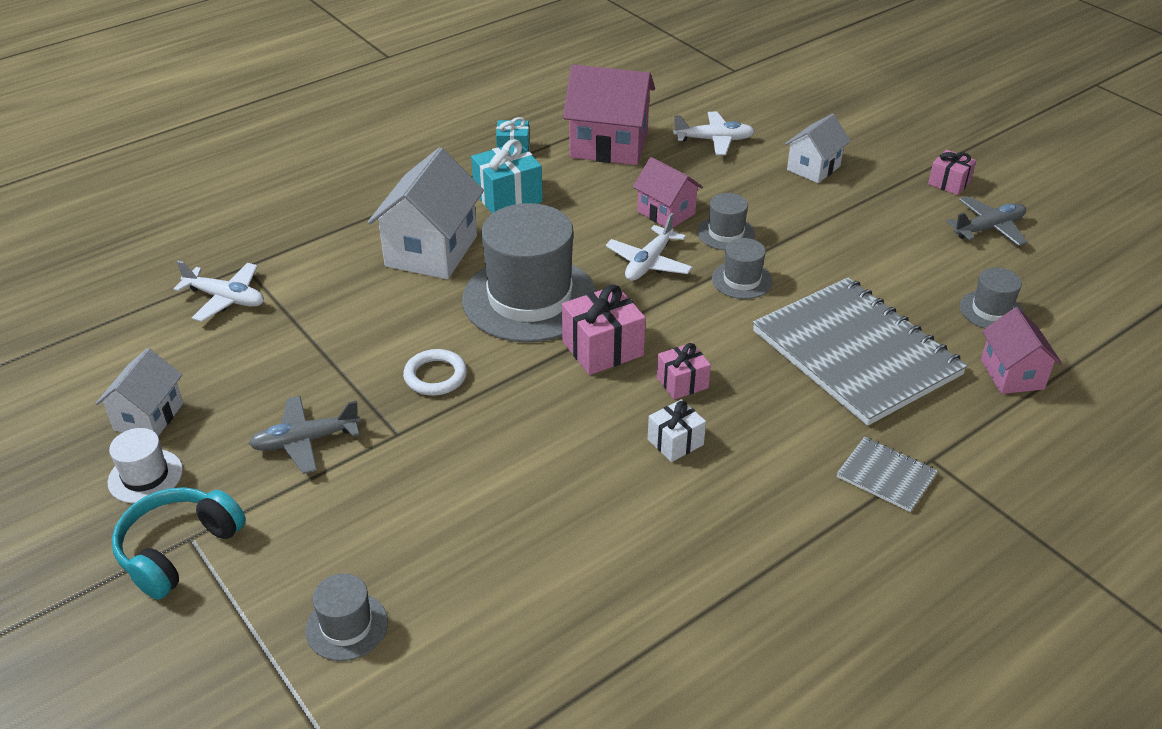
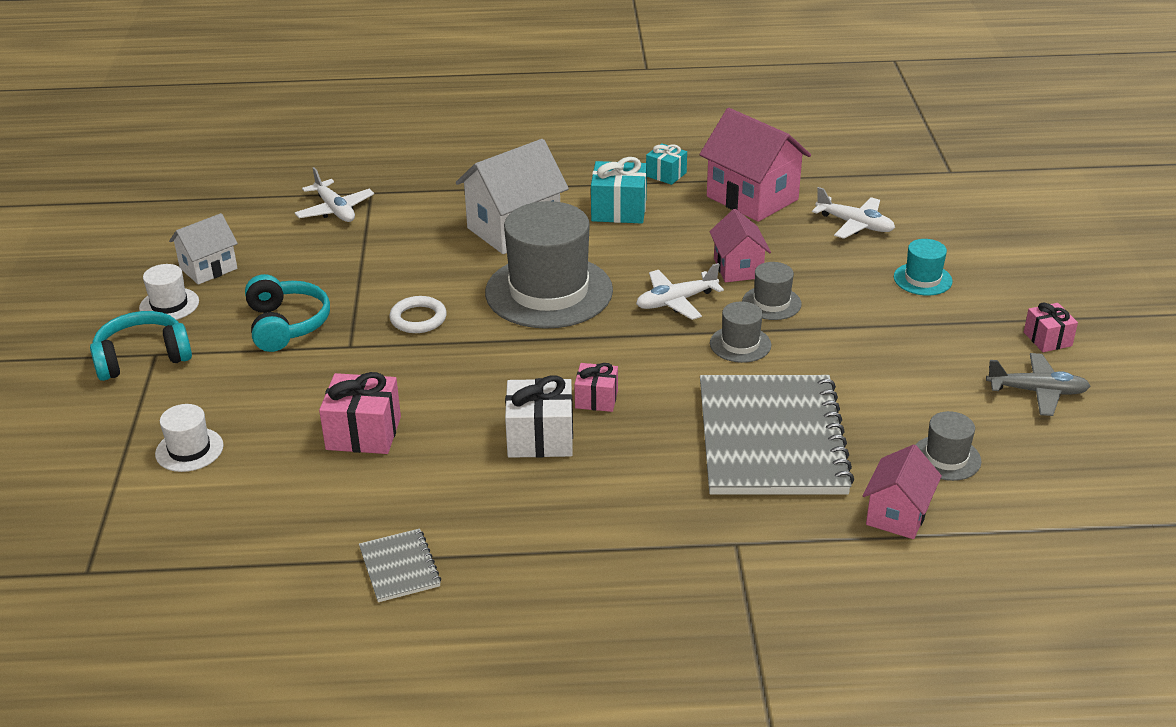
camera: 35 degrees right, 5 degrees down
grey plane [249,396,361,474] -> turquoise headphones [245,274,330,352]
grey hat [305,573,388,661] -> white hat [155,404,223,472]
pink gift [562,284,646,375] -> pink gift moved to [319,372,401,454]
white gift [648,399,706,462] -> white gift [505,375,573,458], size x1.62
white house [785,114,851,183] -> turquoise hat [894,239,952,296]
grey notebook [837,437,938,512] -> grey notebook moved to [359,528,441,602]

